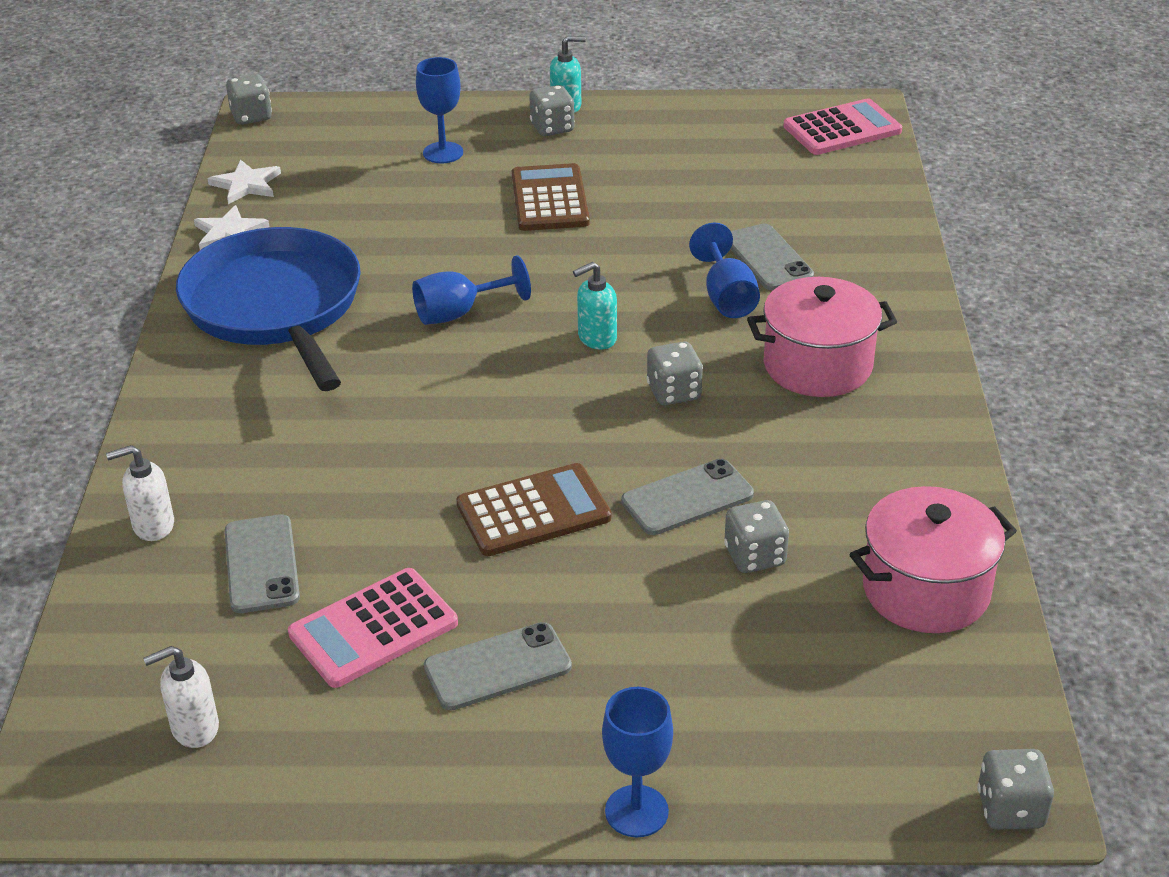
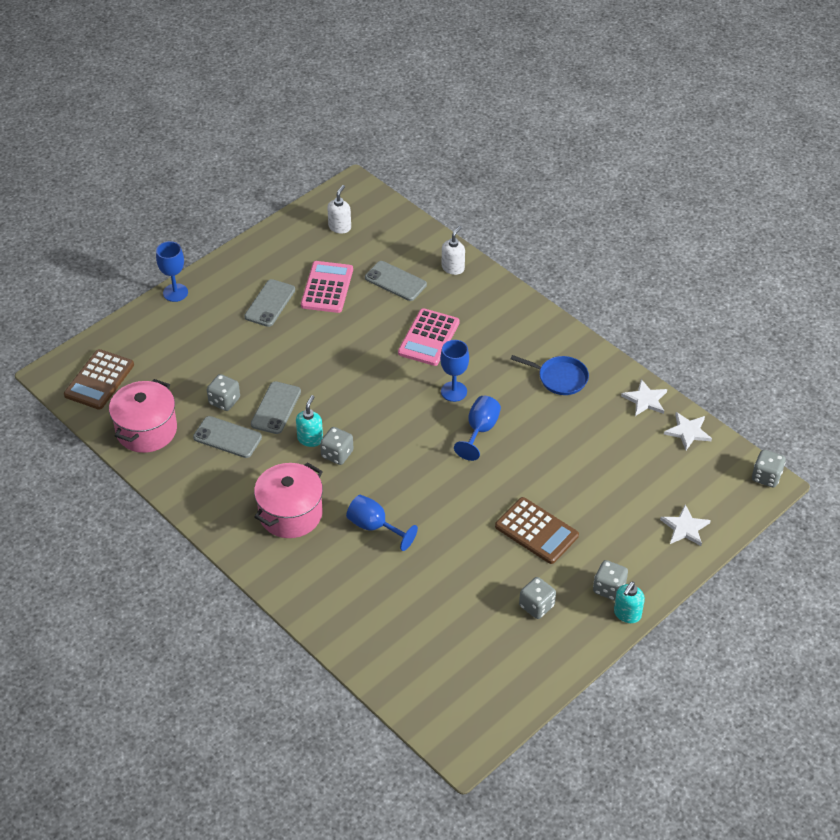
camera: 135 degrees right, 10 degrees up
blue pan [176,227,361,391] -> blue pan [511,355,589,395], size x0.47
blue goblet [416,57,463,163] -> blue goblet moved to [440,340,469,402]
brown calculator [456,463,611,556] -> brown calculator moved to [64,349,134,410]
turquoise soap dispenser [573,262,617,350] -> turquoise soap dispenser moved to [296,395,323,447]
grey phone [731,223,814,290] -> grey phone moved to [193,416,262,458]
pink calculator [783,98,902,155] -> pink calculator moved to [398,308,460,366]
grey dice [977,749,1054,830] -> grey dice moved to [519,577,556,619]
none -> white star [660,505,711,546]

